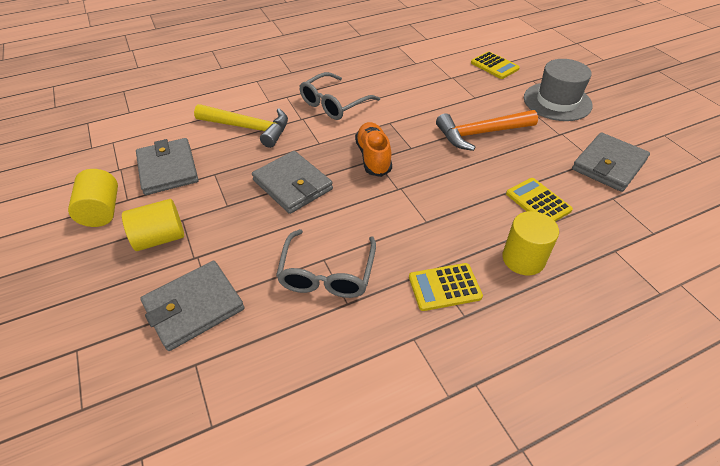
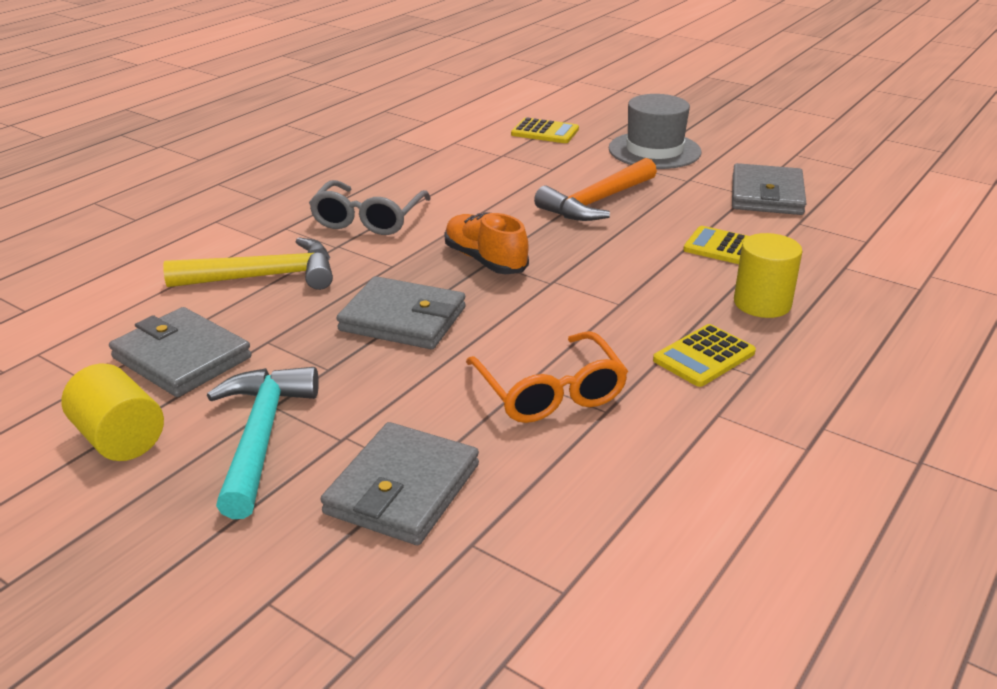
camera: 30 degrees left, 15 degrees down
yellow cylinder [122,199,184,251] -> turquoise hammer [207,367,319,519]
grey glasses [276,229,376,298] -> orange glasses [466,331,628,423]

